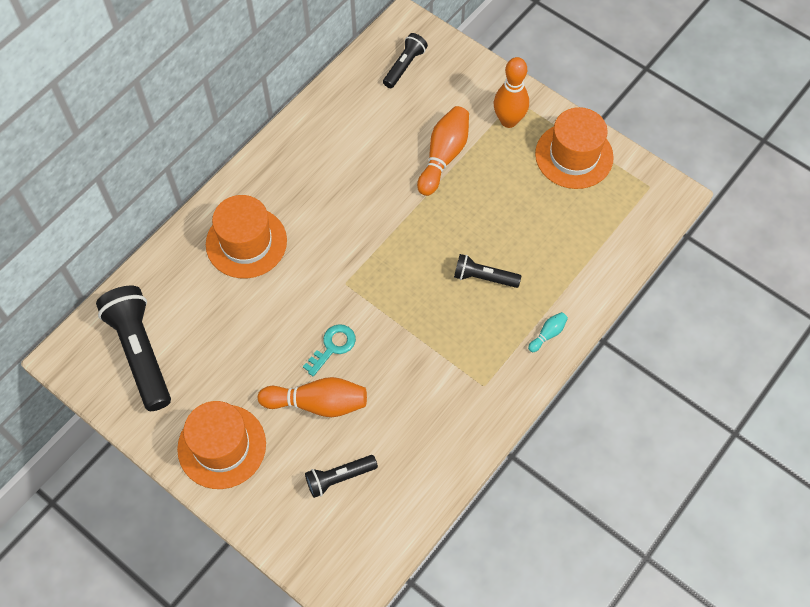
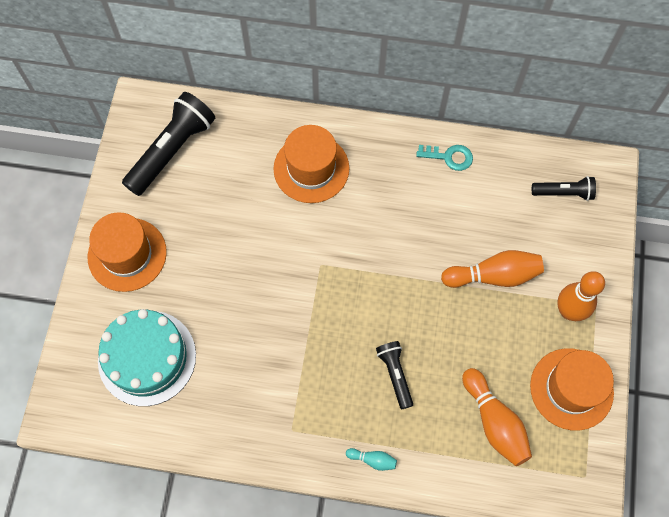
camera: 60 degrees right, 5 degrees up
orange bowling pin [258,377,367,417] -> orange bowling pin moved to [462,368,532,466]
turquoise key [303,324,356,377] -> turquoise key moved to [416,145,473,171]
black flashlight [305,455,378,498] -> turquoise cake [98,309,196,406]

